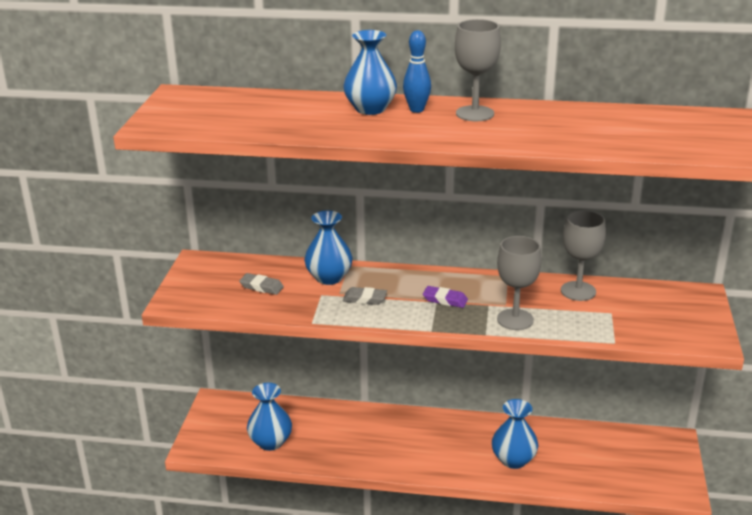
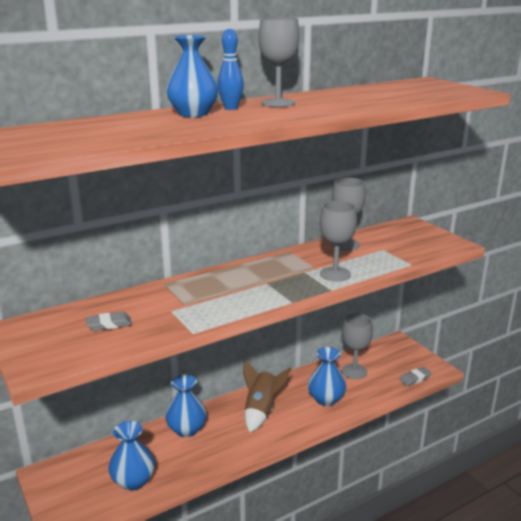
camera: 40 degrees left, 5 degrees down
blue vase [304,210,353,285] -> blue vase moved to [165,374,207,437]
grey eraser [342,287,387,305] -> grey eraser moved to [399,367,432,386]
purple eraser [423,286,468,308] -> none
none -> brown rocket [243,360,292,432]
none -> grey goblet [342,313,373,379]

